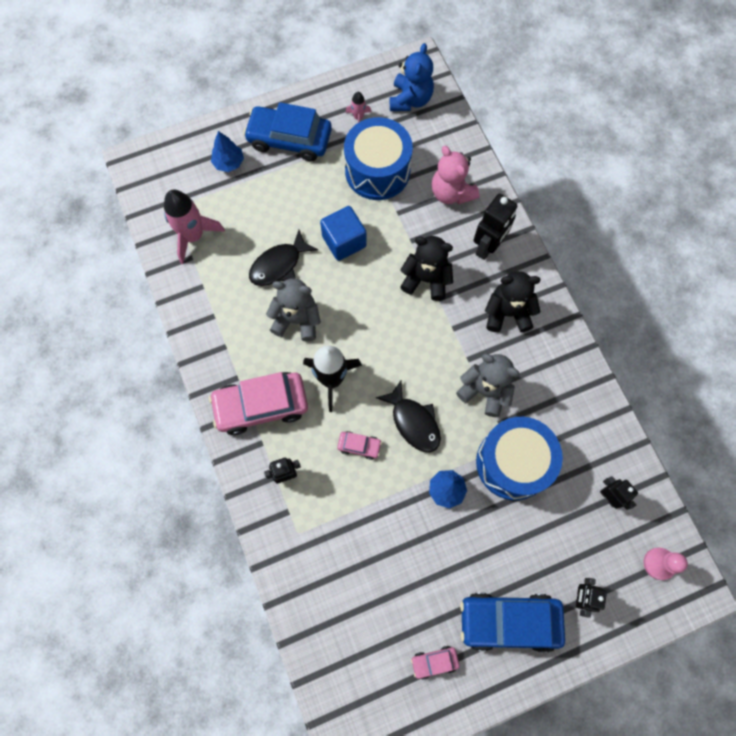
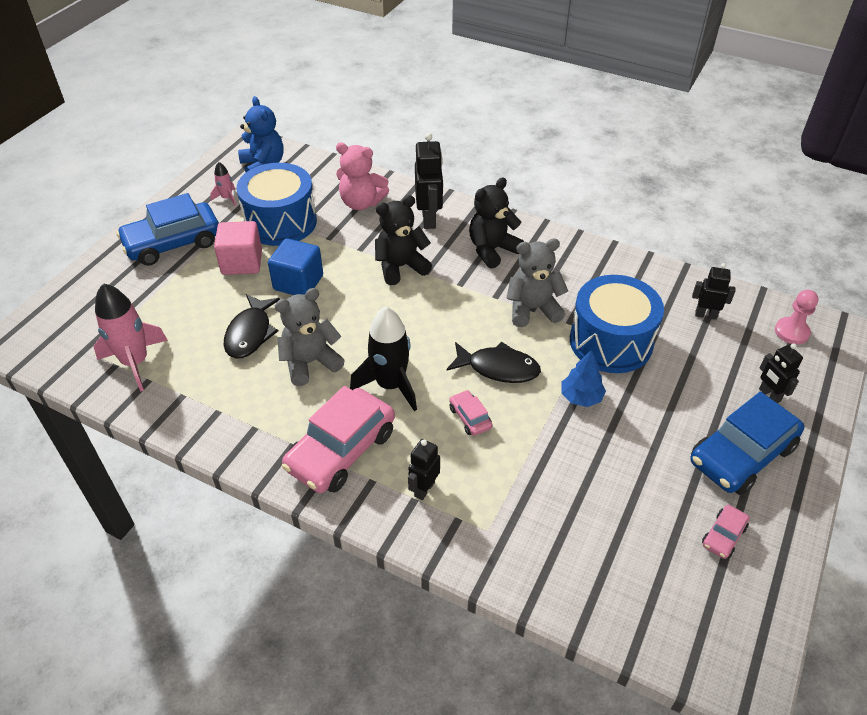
camera: 40 degrees left, 25 degrees down
blue tree [211,131,244,172] -> none
pink car [337,431,382,460] -> pink car turned 90 degrees counterclockwise [449,390,493,436]
none -> pink cube [214,221,262,275]

